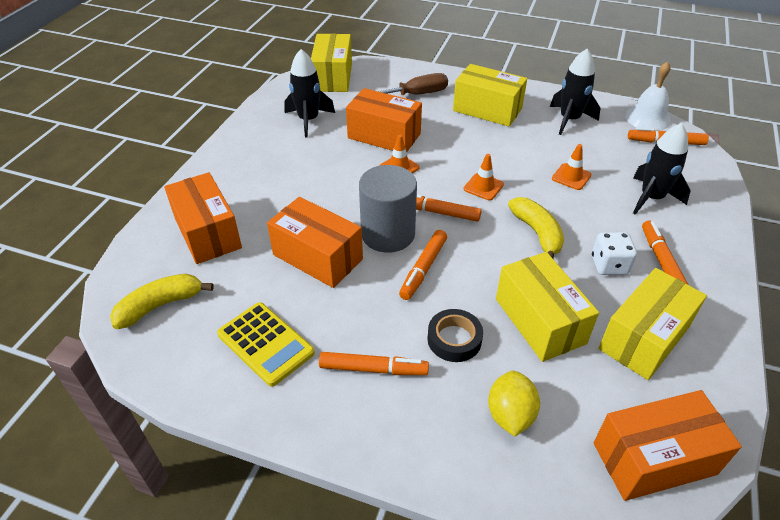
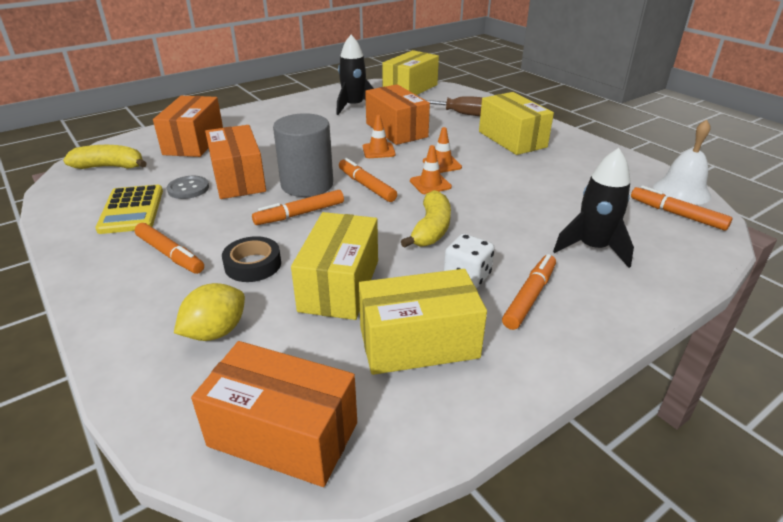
camera: 35 degrees right, 10 degrees down
black rocket [550,49,600,135] -> none
orange traffic cone [552,144,592,190] -> orange traffic cone moved to [423,127,462,173]
none -> grey button [167,176,209,199]

